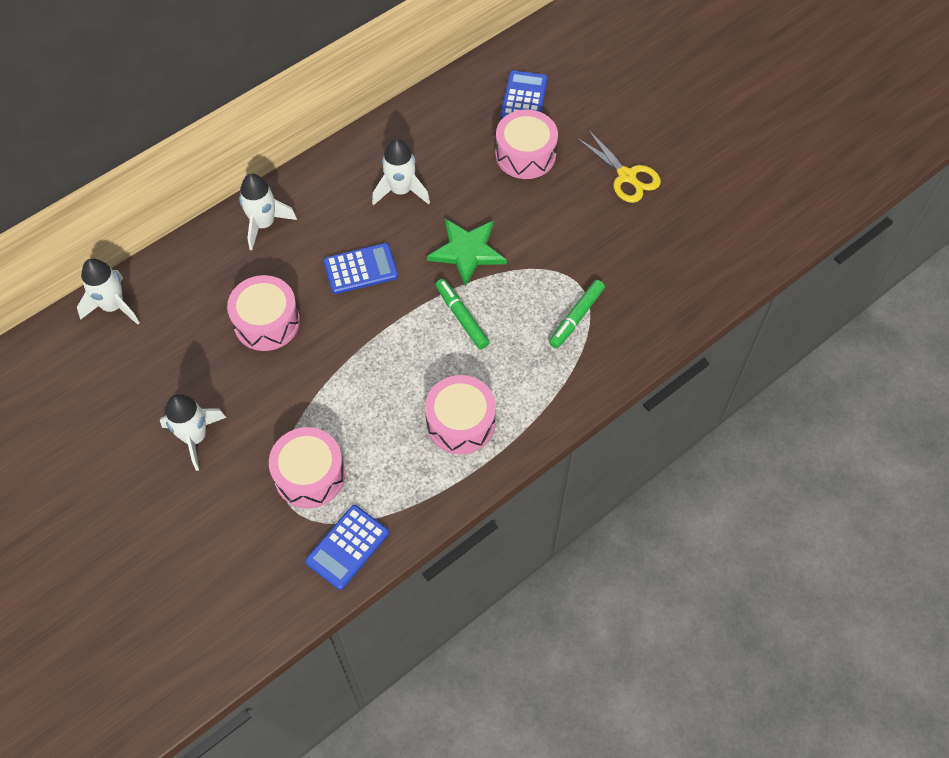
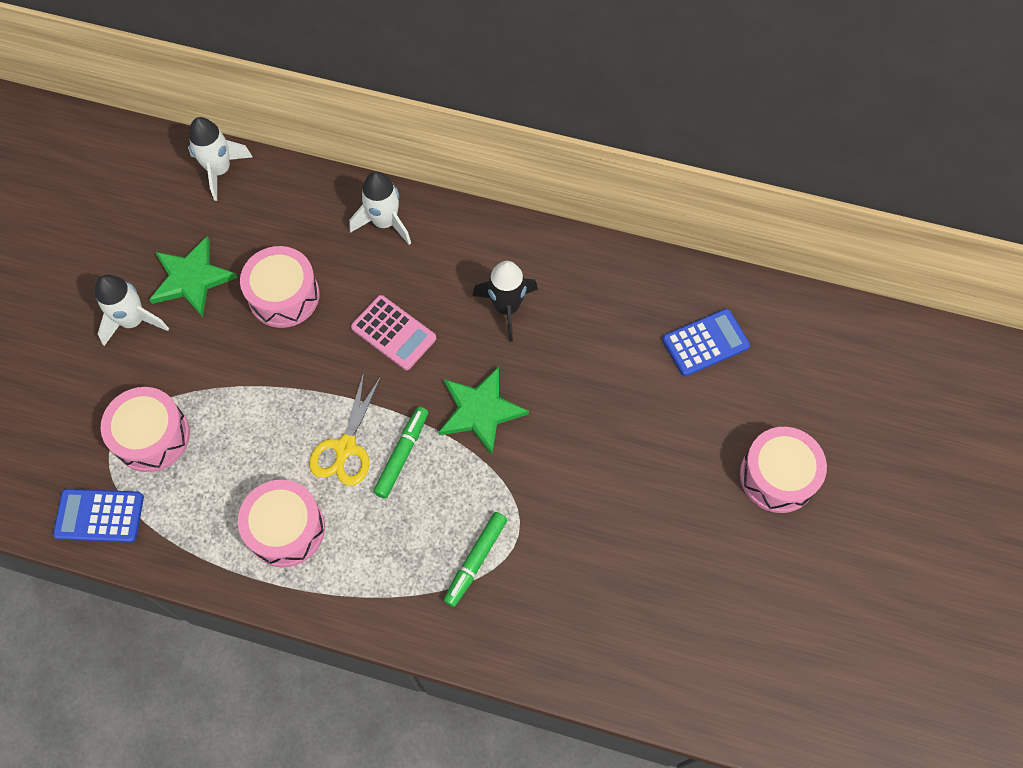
camera: 55 degrees right, 5 degrees up
blue calculator [323,243,398,294] -> pink calculator [351,295,436,370]
white rocket [372,139,430,205] -> black rocket [473,261,538,342]
pink drum [495,110,558,179] -> pink drum moved to [740,427,827,513]
green marker [549,280,605,348] -> green marker turned 60 degrees counterclockwise [443,512,508,607]
yellow scissors [576,129,661,203] -> yellow scissors moved to [309,372,381,486]
none -> green star [149,236,238,318]

